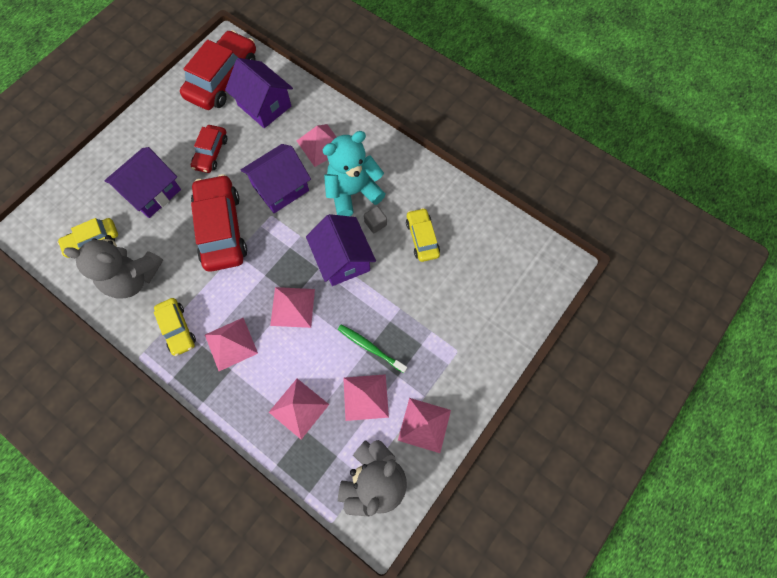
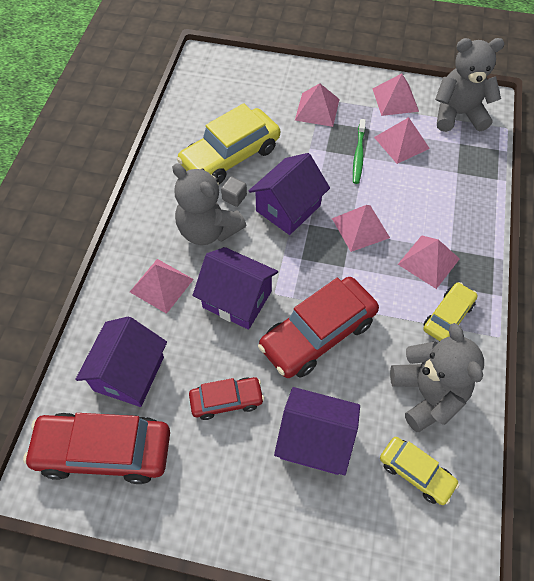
camera: 115 degrees left, 10 degrees down
pink pyramid [269,379,329,440] -> pink pyramid moved to [295,83,340,127]
turquoise teddy bear [323,131,385,216] -> grey teddy bear [172,164,246,245]
yellow car [406,208,440,262] -> yellow car [177,103,280,184], size x1.80

